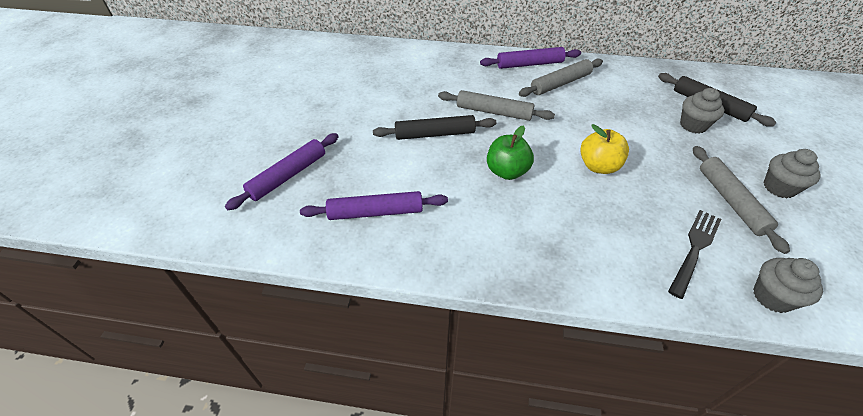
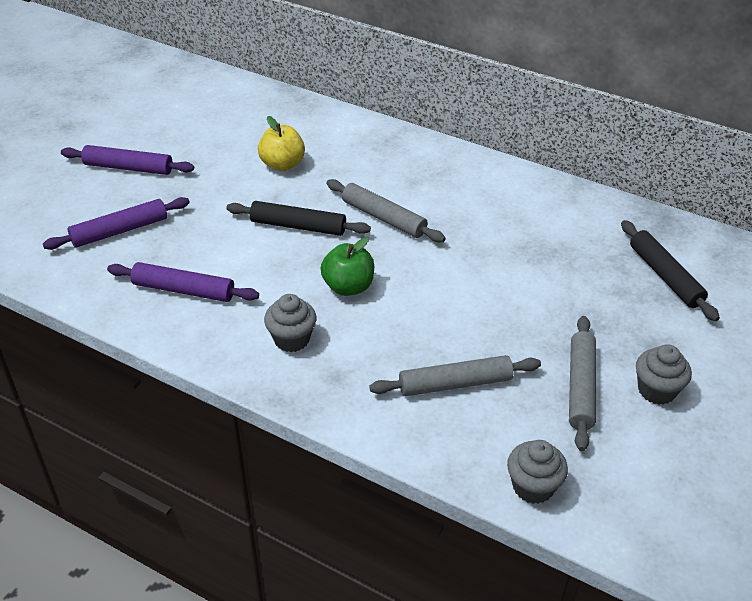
camera: 20 degrees right, 5 degrees down
purple rolling pin [480,47,581,69] -> purple rolling pin moved to [61,145,194,175]
grey rolling pin [519,59,603,97] -> grey rolling pin moved to [369,355,541,396]
yellow apple [580,124,629,174] -> yellow apple moved to [258,116,305,171]
black fork [668,210,721,299] -> none
grey cupcake [680,88,724,134] -> grey cupcake moved to [264,294,316,352]

